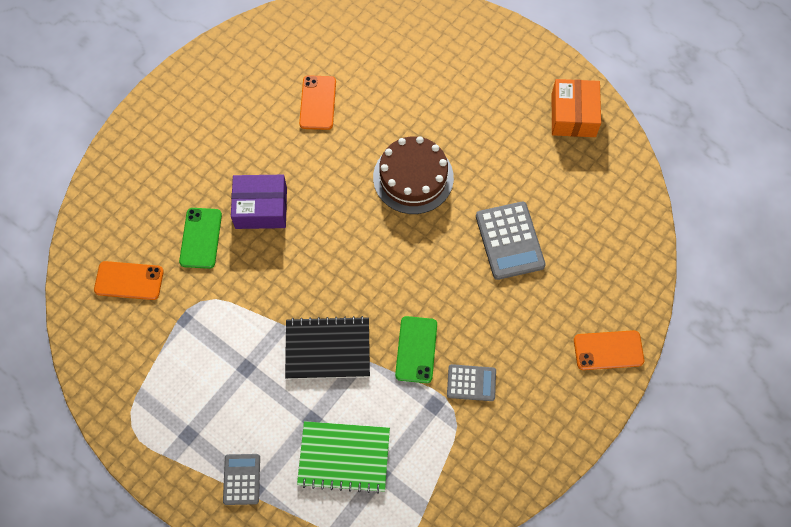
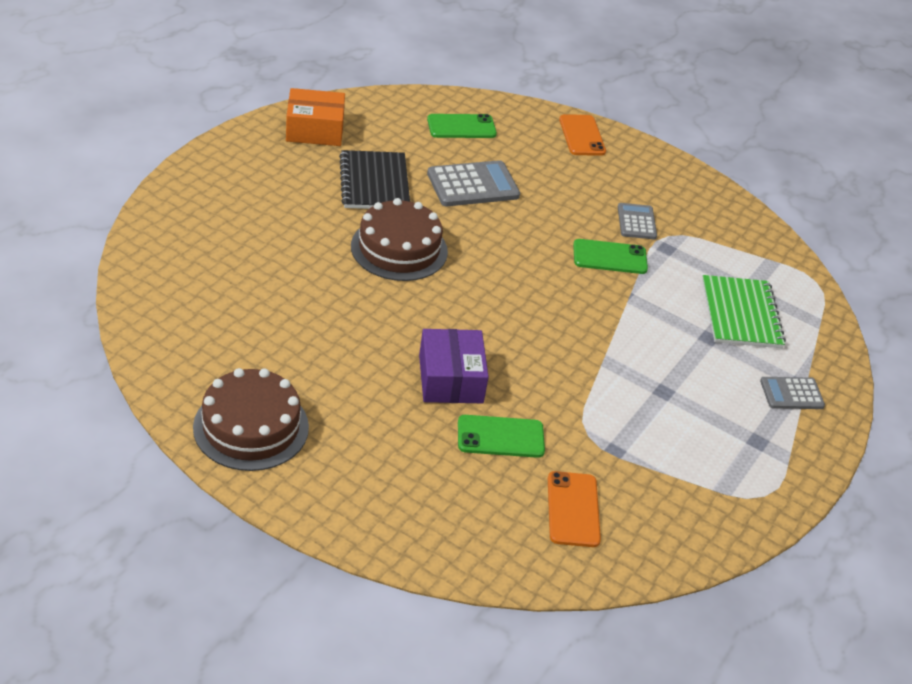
camera: 100 degrees left, 25 degrees down
black notebook [285,316,370,379] -> black notebook moved to [339,150,410,209]
orange phone [299,75,336,130] -> none
none -> brown cake [193,368,309,471]
none -> green phone [427,114,497,138]

